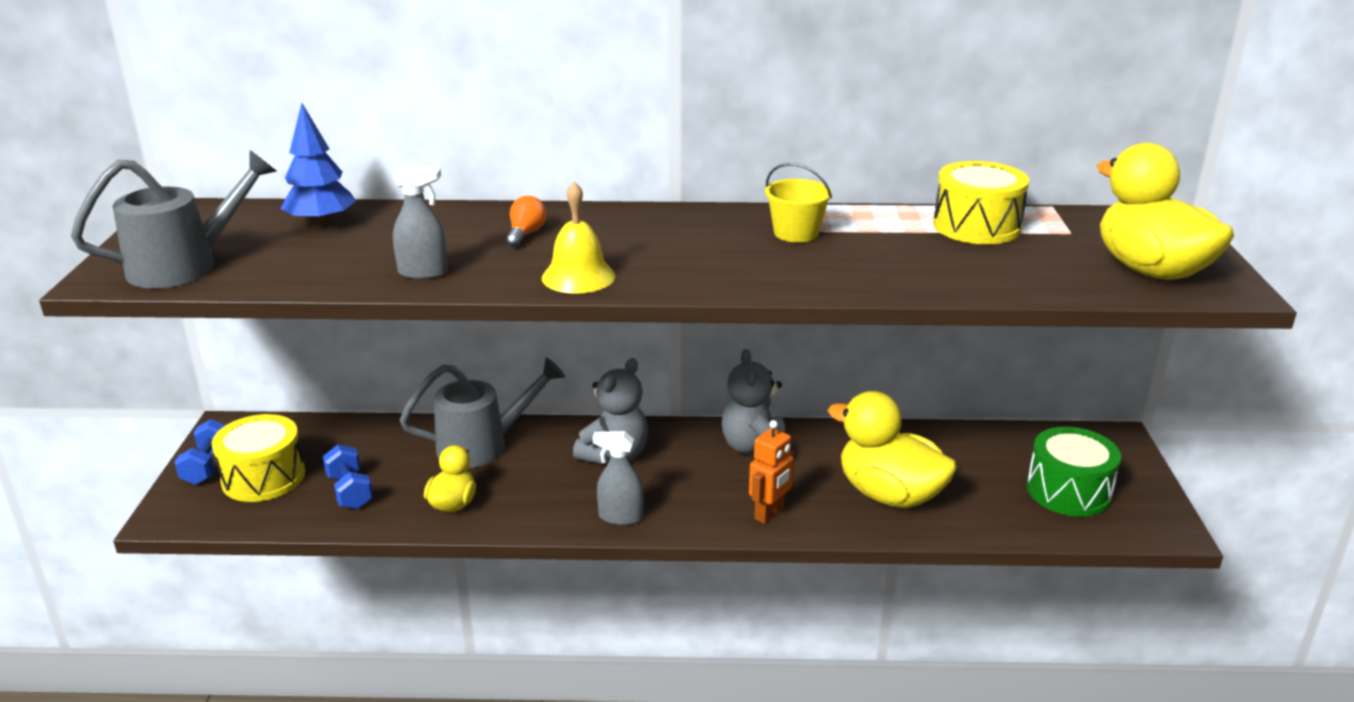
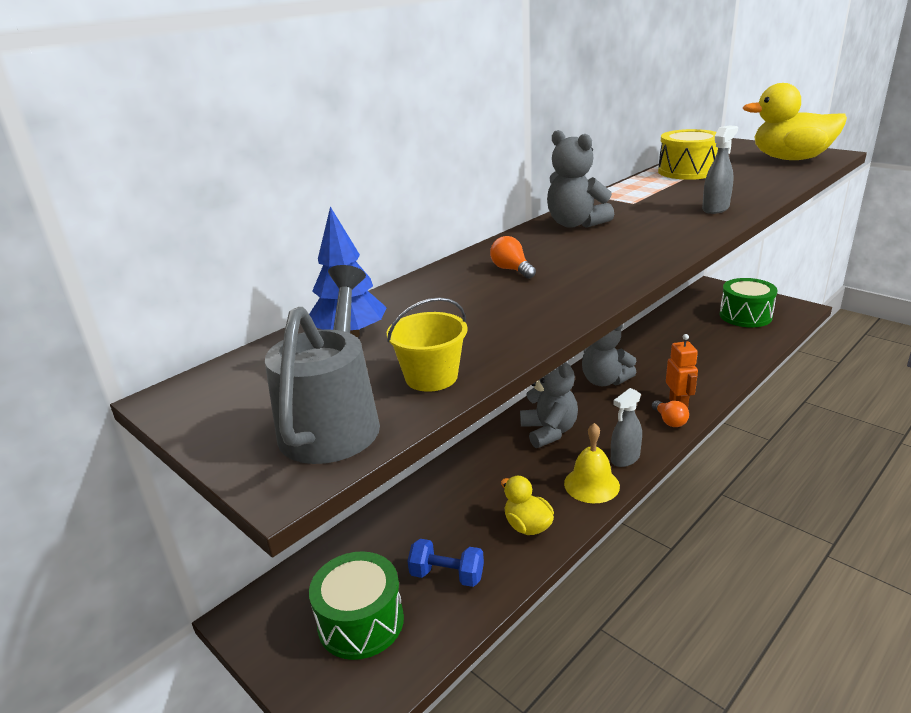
camera: 45 degrees left, 0 degrees up
blue dumbbell [175,419,226,485] -> none
yellow drum [212,414,305,502] -> green drum [309,551,404,660]
grey spray bottle [393,164,448,279] -> grey spray bottle moved to [702,125,738,214]
grey watering can [400,357,565,468] -> none
yellow bell [542,182,615,294] -> yellow bell moved to [564,423,620,503]
yellow bucket [765,163,832,243] -> yellow bucket moved to [387,297,468,392]
yellow duck [828,391,957,508] -> none
none -> grey teddy bear [547,130,614,228]
none -> orange light bulb [652,400,689,427]

